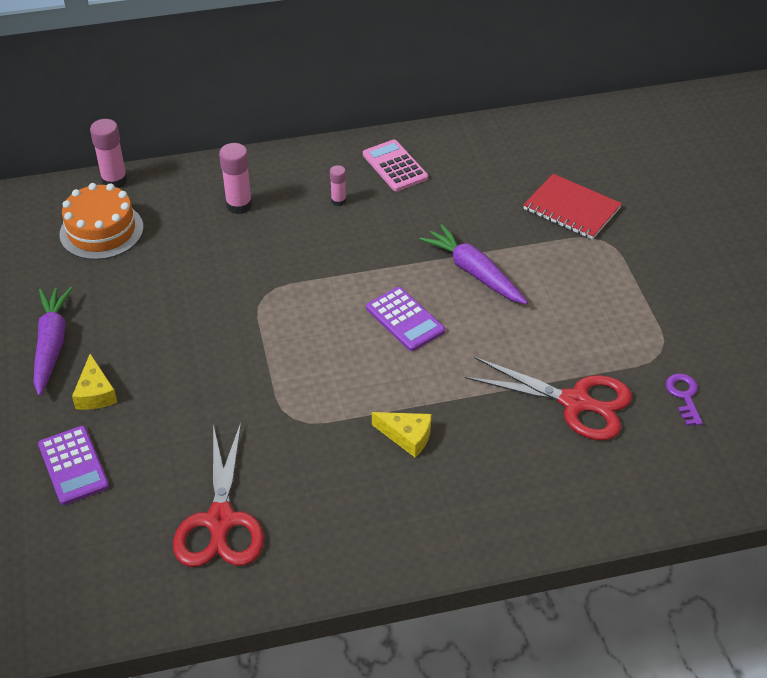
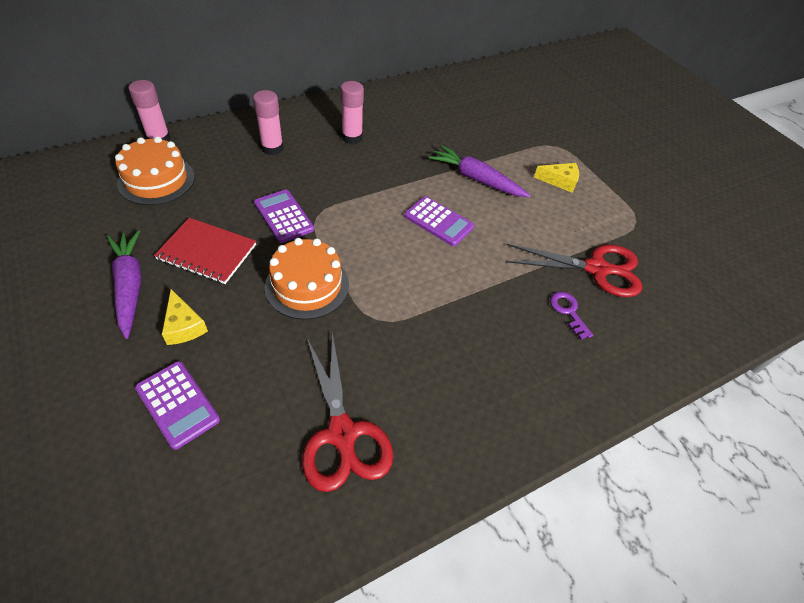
camera: 20 degrees left, 5 degrees up
pink glue stick [330,165,346,206] -> pink glue stick [340,81,364,144], size x1.72
pink calculator [363,139,428,191] -> none
yellow cheese [372,412,431,457] -> yellow cheese moved to [534,163,579,193]
red notebook [523,174,622,240] -> red notebook moved to [154,218,256,284]
purple key [666,373,703,426] -> purple key moved to [550,291,593,340]
none -> purple calculator [254,189,314,243]
none -> orange cake [265,238,349,320]

